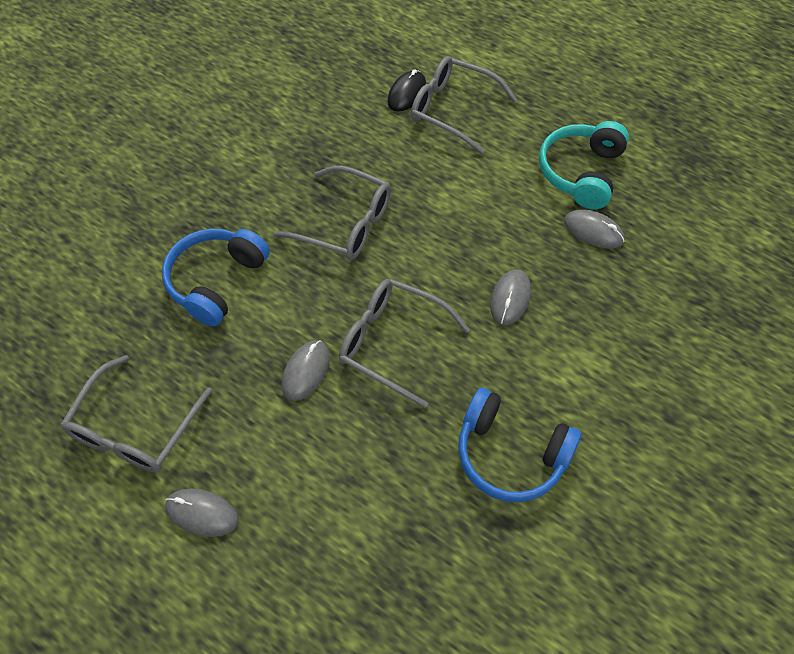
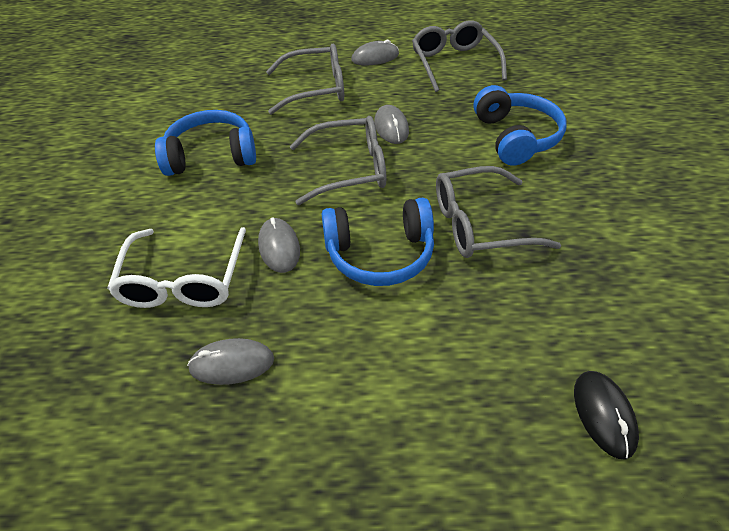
camera: 145 degrees right, 10 degrees down
grey glasses [411,56,517,154] -> grey glasses moved to [266,44,344,115]
turquoise headphones [539,121,629,209] -> none
none -> white glasses [107,227,246,308]
none -> blue headphones [321,198,434,286]

